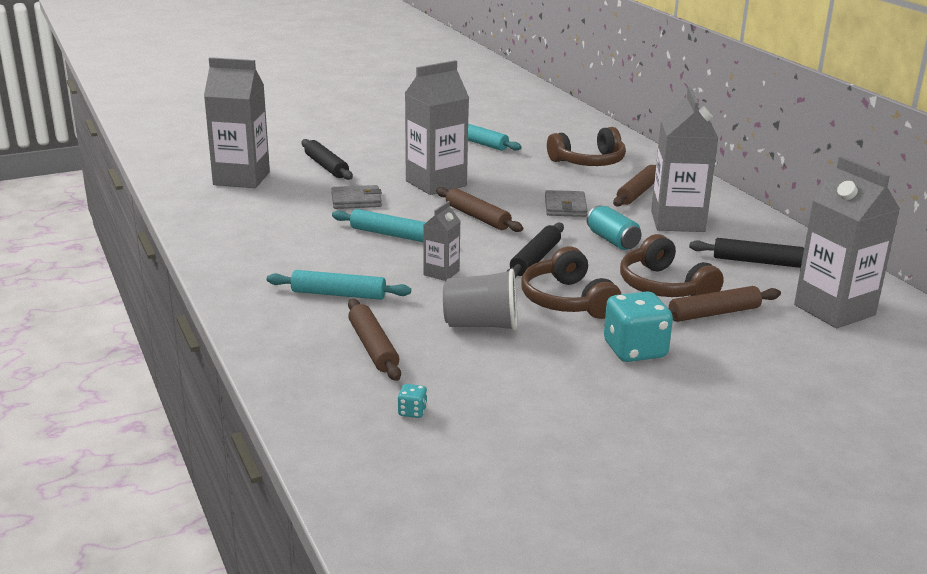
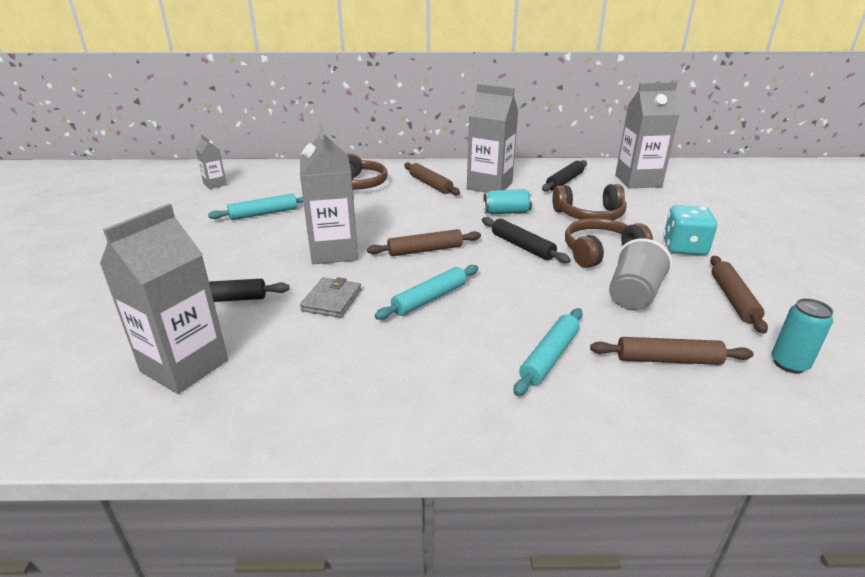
camera: 65 degrees left, 5 degrees up
turquoise dice [397,384,427,418] -> turquoise can [772,298,833,373]
grey carton [423,201,460,281] -> grey carton moved to [195,135,227,189]
brown headphones [521,247,621,319] -> brown headphones turned 150 degrees clockwise [565,218,653,268]
grey wallet [545,190,588,217] -> none
brown rolling pin [668,286,781,322] -> brown rolling pin moved to [710,256,768,334]

